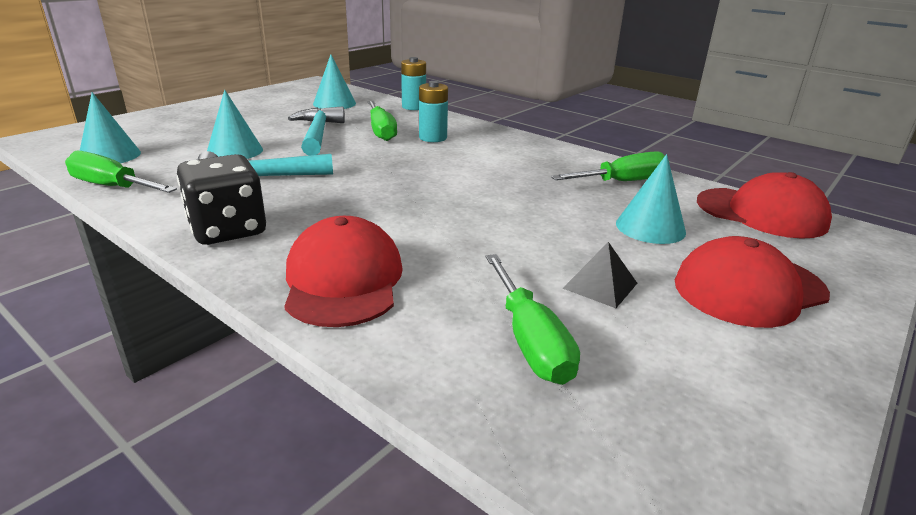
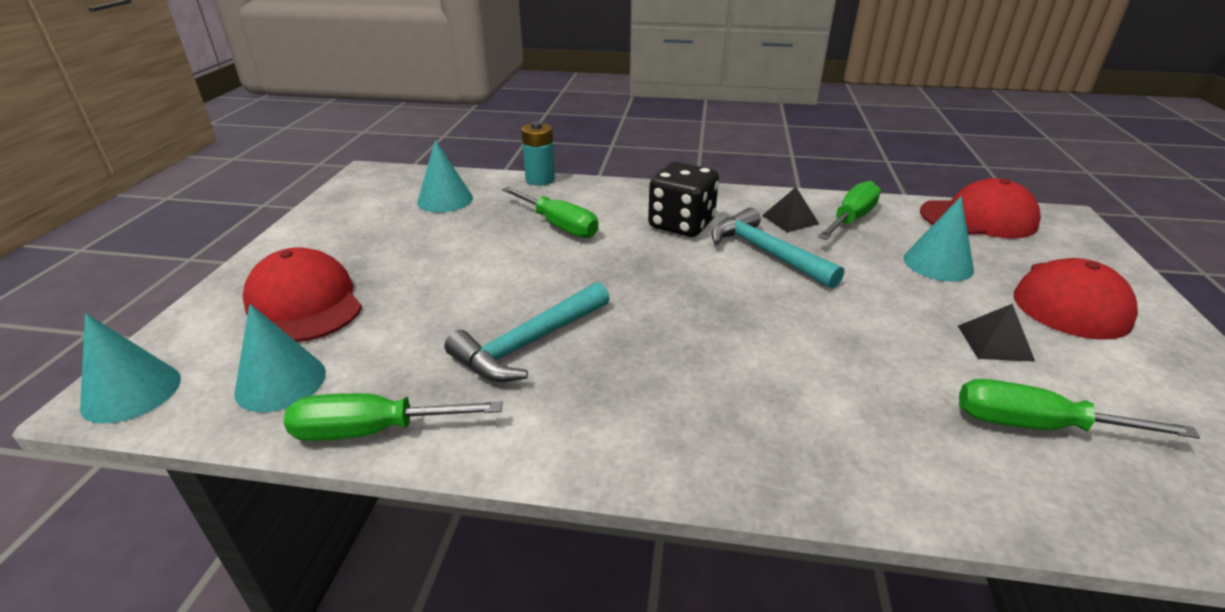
camera: 30 degrees left, 5 degrees up
black dice [177,154,266,245] -> black dice moved to [648,162,719,237]
turquoise cone [207,90,263,159] -> turquoise cone moved to [80,313,181,424]
red cap [284,216,403,327] -> red cap moved to [243,247,362,342]
turquoise hammer [288,106,345,156] -> turquoise hammer moved to [711,207,844,289]
turquoise battery [419,81,448,142] -> none
green screwdriver [486,254,580,385] -> green screwdriver turned 150 degrees clockwise [959,379,1200,439]
none -> black pyramid [762,187,819,232]

